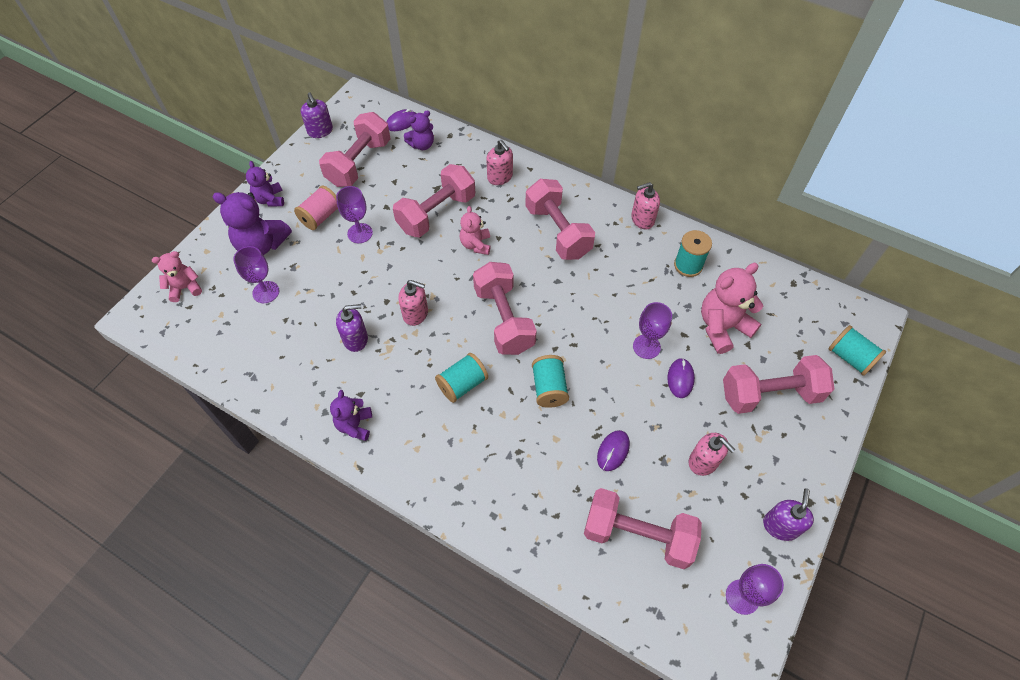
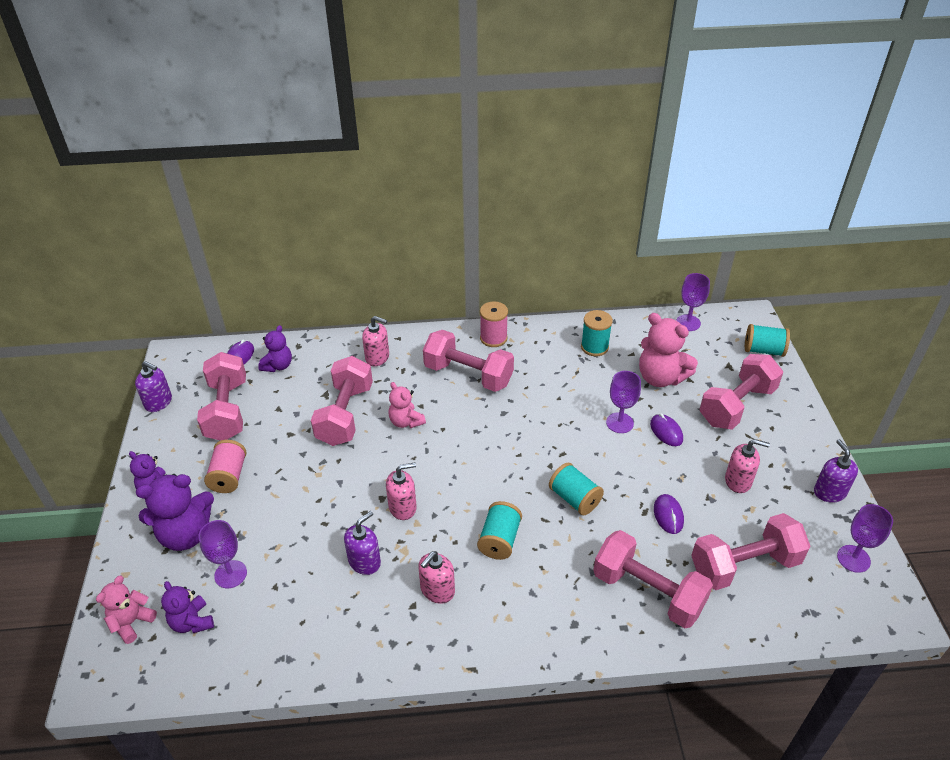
camera: 35 degrees left, 15 degrees down
purple teddy bear [330,390,372,441] -> purple teddy bear moved to [161,581,214,633]
purple goblet [336,186,373,243] -> purple goblet moved to [676,273,710,331]
pink dumbbell [473,262,537,355] -> pink dumbbell moved to [593,530,713,628]
pink soap dispenser [631,182,660,230] -> pink soap dispenser moved to [418,551,455,604]
pink teddy bear [701,263,763,354] -> pink teddy bear turned 75 degrees counterclockwise [639,313,698,387]
none -> pink spool [480,301,508,347]

